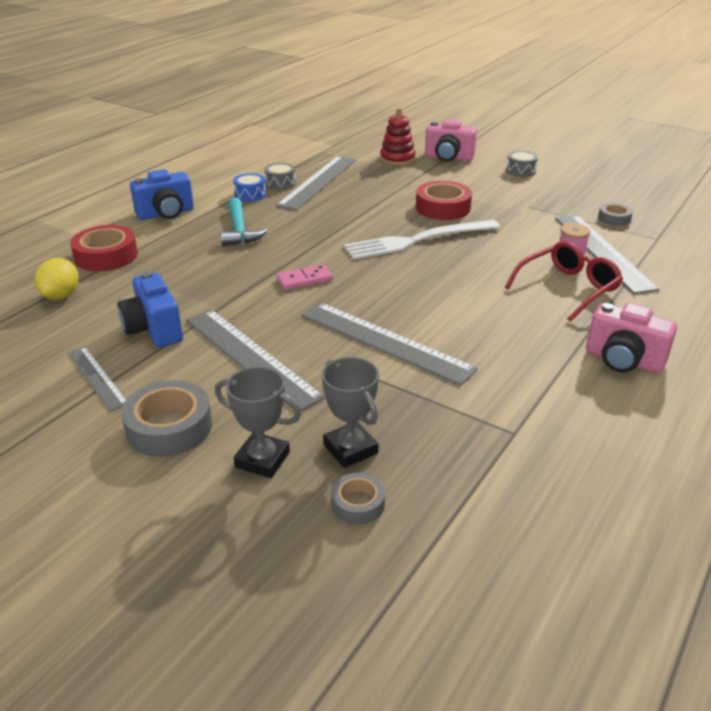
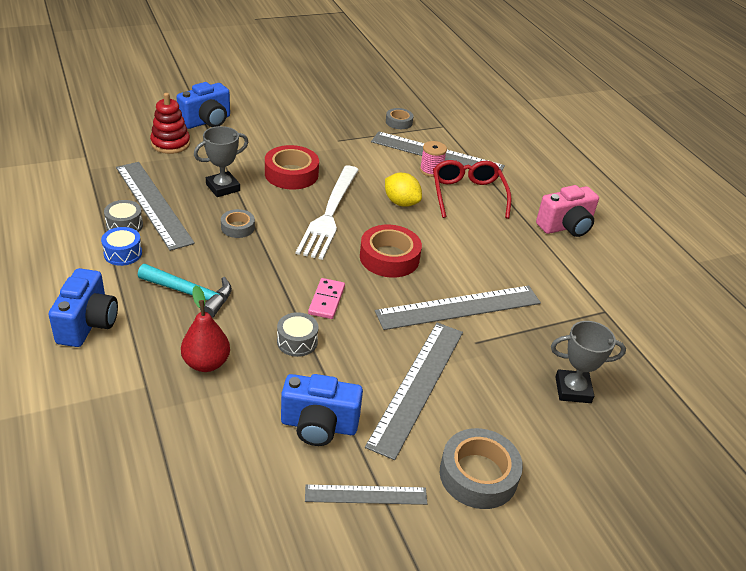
camera: 60 degrees left, 5 degrees up
yellow lemon [35,258,79,300] -> yellow lemon moved to [385,173,422,207]
red tape [70,225,138,271] -> red tape moved to [360,225,422,278]
grey ruler [186,309,325,411] -> grey ruler turned 60 degrees counterclockwise [365,323,463,460]
grey trophy [215,367,301,478] -> grey trophy moved to [194,126,248,197]
grey tape [331,473,385,524] -> grey tape moved to [221,209,255,238]
pink camera [425,119,477,162] -> blue camera [176,82,230,129]
grey drum [506,150,538,177] -> grey drum moved to [277,312,319,357]
none -> red pear [181,286,230,372]

